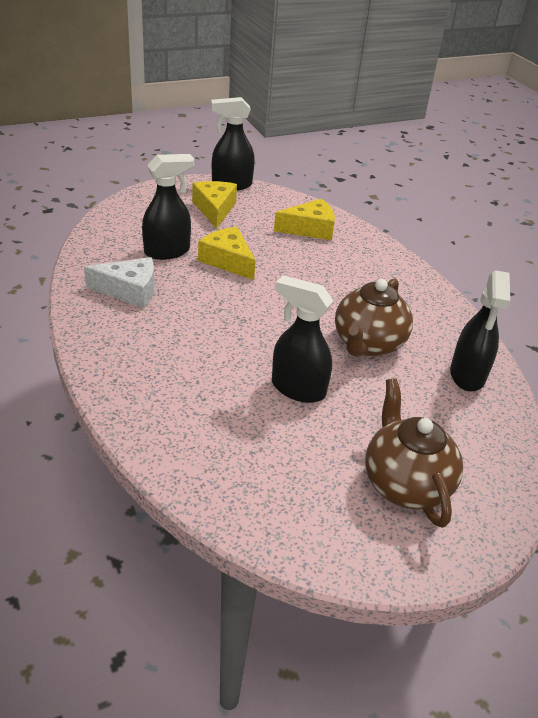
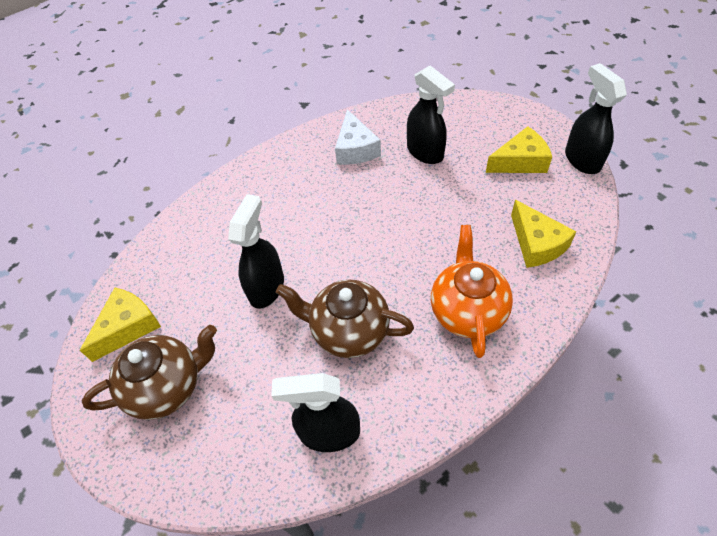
camera: 85 degrees right, 15 degrees up
yellow cheese [198,227,256,280] -> yellow cheese moved to [80,288,161,362]
none -> orange teapot [431,225,513,358]

